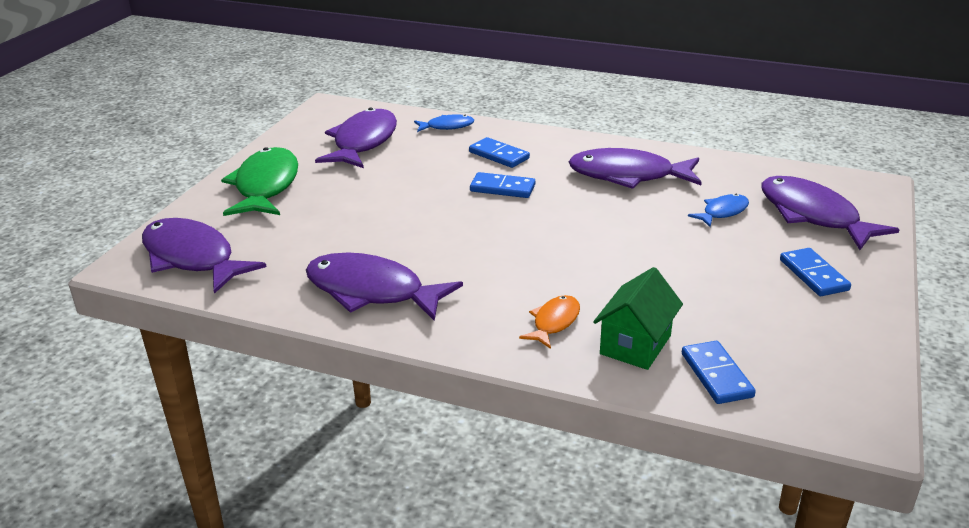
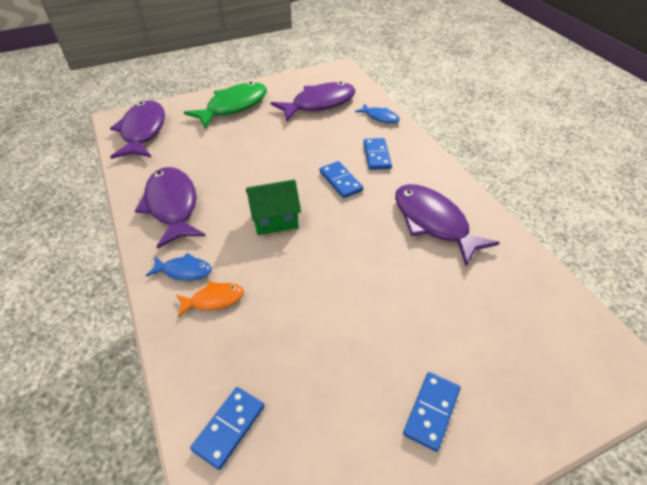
camera: 45 degrees right, 15 degrees up
green house [593,267,683,370] -> green house moved to [246,179,301,235]
blue fish [688,194,749,227] -> blue fish moved to [146,253,212,281]
purple fish [761,176,900,250] -> none

